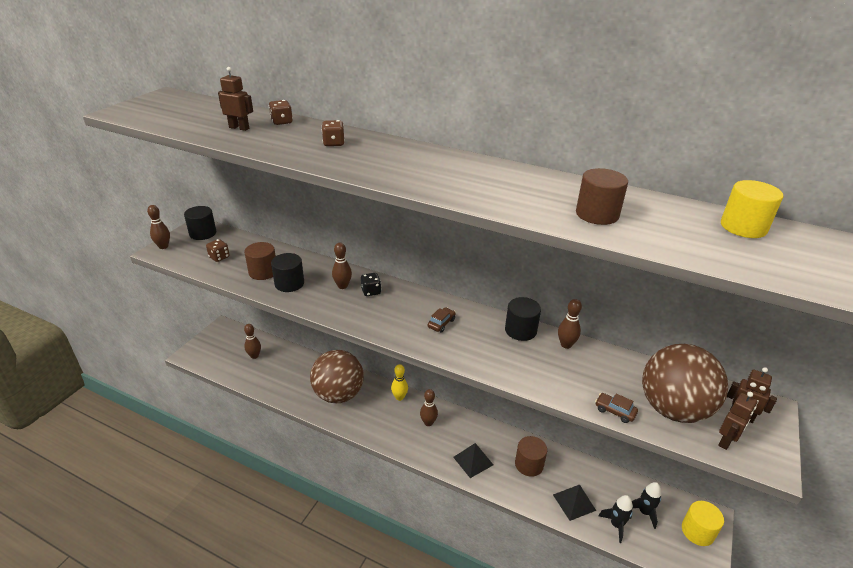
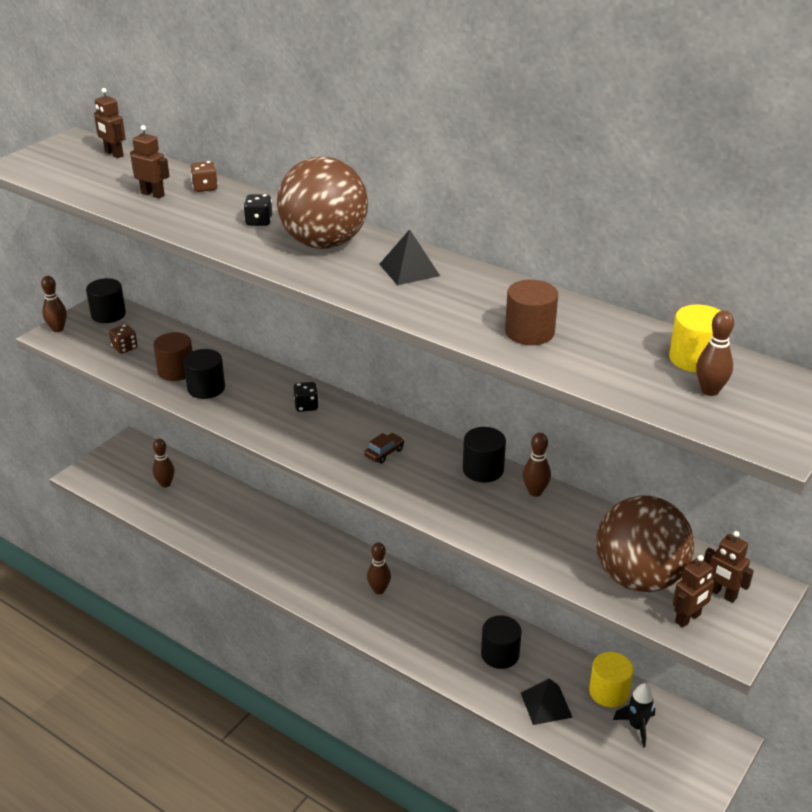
camera: 10 degrees right, 0 degrees up
brown ball [310,350,364,403] -> brown ball moved to [277,156,368,249]
brown dice [322,120,345,146] -> black dice [243,194,272,226]
brown bowling pin [332,243,352,289] -> brown bowling pin moved to [696,310,734,396]
yellow bowling pin [391,364,408,401] -> none
black pyramid [453,443,493,478] -> black pyramid moved to [379,229,440,285]
brown cylinder [515,436,547,477] -> black cylinder [481,615,521,669]
brown car [595,393,638,423] -> none
black rocket [598,495,633,543] -> none
yellow cylinder [682,501,724,546] -> yellow cylinder moved to [589,652,633,707]
none -> brown robot [94,88,126,158]

